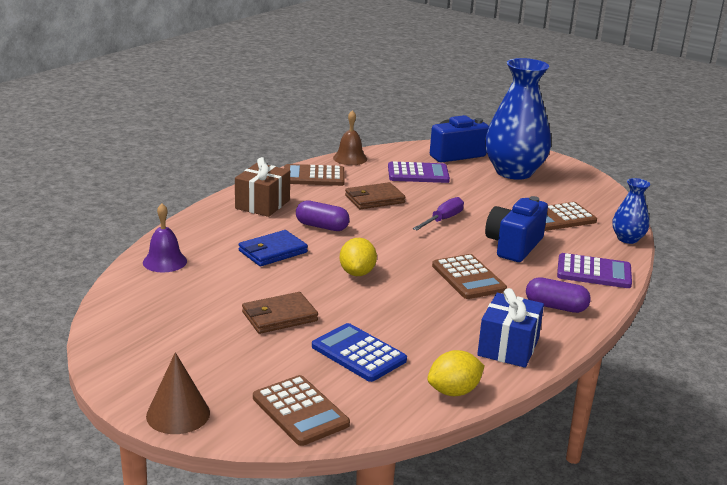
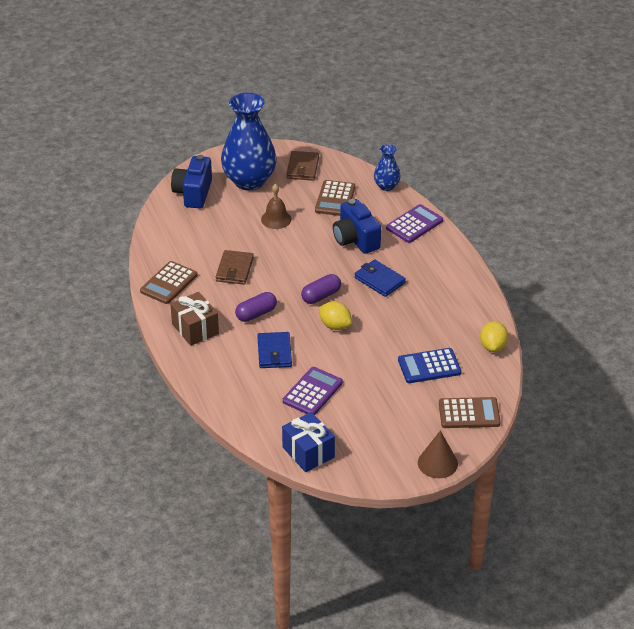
camera: 55 degrees left, 15 degrees up
purple bell [143,203,187,273] -> none
brown wallet [242,292,318,334] -> brown wallet moved to [286,151,319,181]
brown bell [333,110,367,165] -> brown bell moved to [261,184,291,229]
purple calculator [388,161,450,183] -> purple calculator moved to [283,367,343,415]
purple screwdriver [413,197,464,230] -> none
brown calculator [432,254,507,299] -> blue wallet [354,259,406,297]
blue gift [477,288,544,368] -> blue gift moved to [282,412,335,472]
purple capsule [526,277,591,313] -> purple capsule moved to [301,274,341,304]

